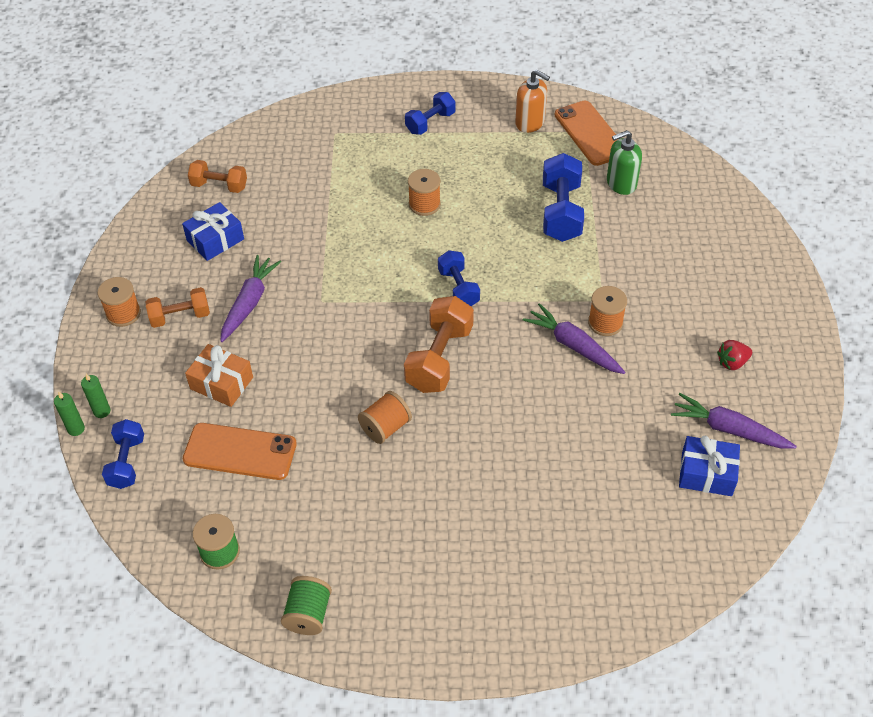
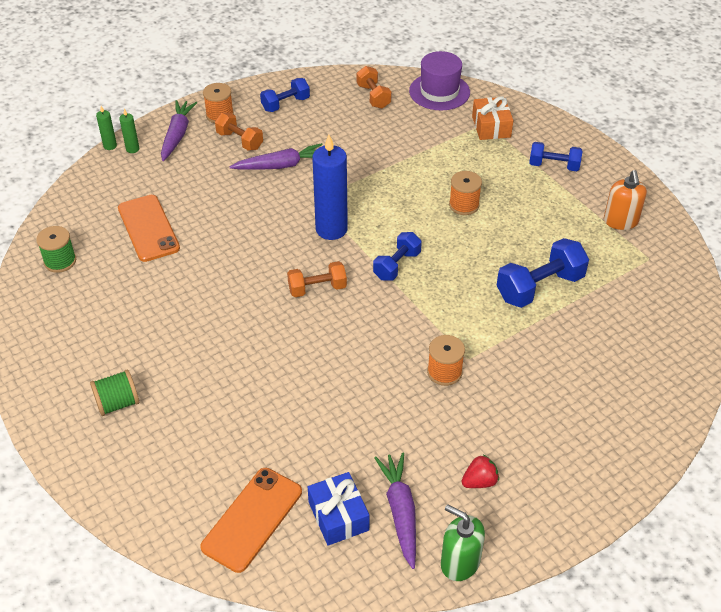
camera: 55 degrees right, 5 degrees down
blue dumbbell [102,419,144,489] -> blue dumbbell moved to [260,78,310,112]
blue gift [182,202,244,261] -> none
orange gift [185,344,253,407] -> orange gift moved to [472,96,513,140]
green spool [281,576,332,635] -> green spool moved to [90,369,139,416]
orange spool [358,391,412,444] -> none
orange dumbbell [404,296,474,393] -> orange dumbbell [287,261,347,297], size x0.64
purple carrot [523,303,625,374] -> purple carrot moved to [161,100,197,161]
orange phone [554,100,618,166] -> orange phone moved to [200,468,302,573]
green soap dispenser [607,130,642,195] -> green soap dispenser moved to [441,504,485,581]
red strawberry [717,340,752,370] -> red strawberry turned 120 degrees clockwise [461,455,499,488]
none -> blue candle [312,135,348,240]
none -> purple hat [409,51,470,110]

